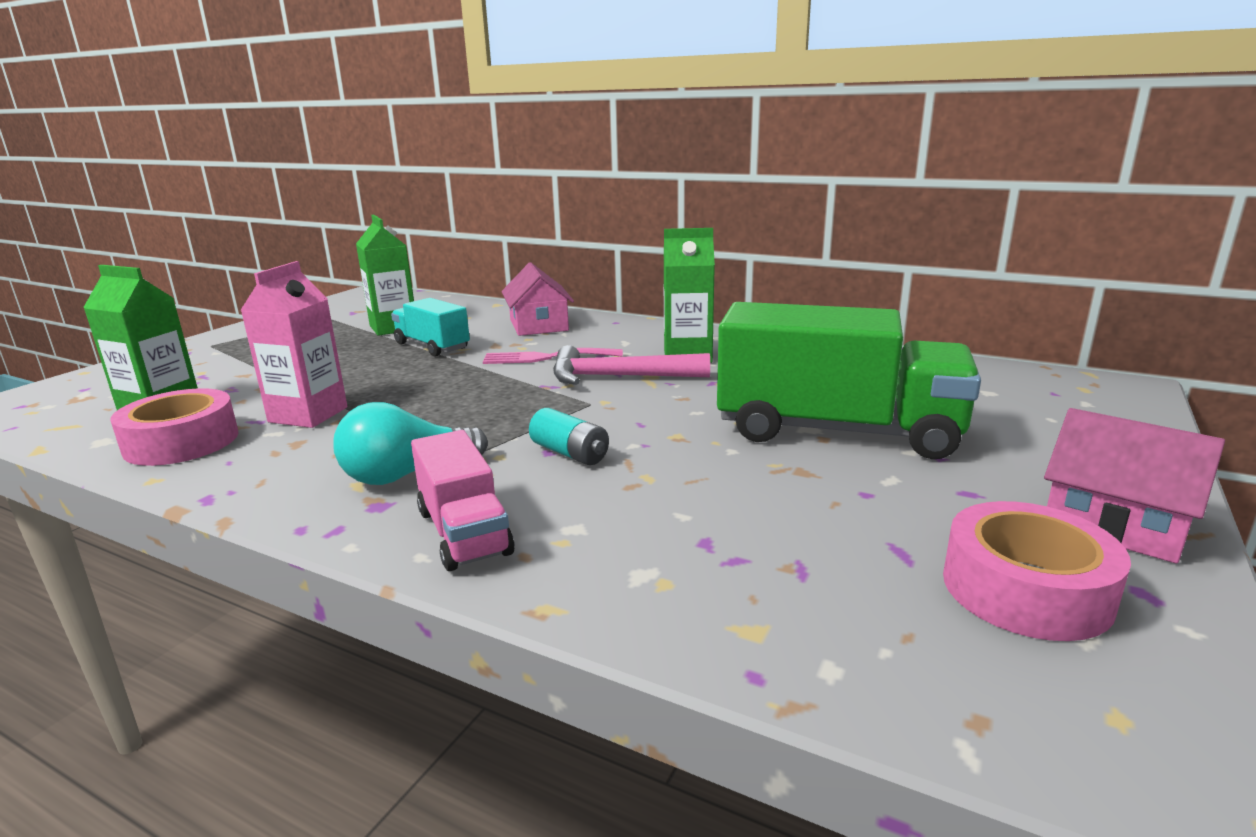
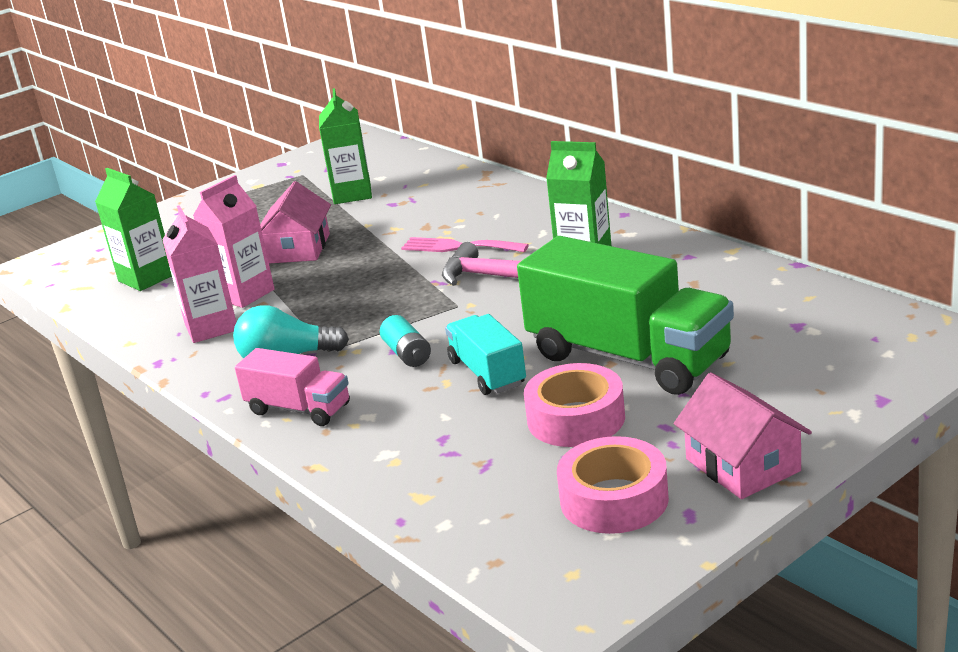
camera: 25 degrees right, 5 degrees up
pink tape [110,388,239,466] -> pink tape moved to [524,363,625,447]
turquoise truck [391,298,470,356] -> turquoise truck moved to [445,314,526,395]
pink truck [411,430,514,571] -> pink truck turned 60 degrees counterclockwise [235,348,350,426]
pink house [502,262,574,336] -> pink house moved to [260,181,331,264]
none -> pink carton [162,205,237,343]

